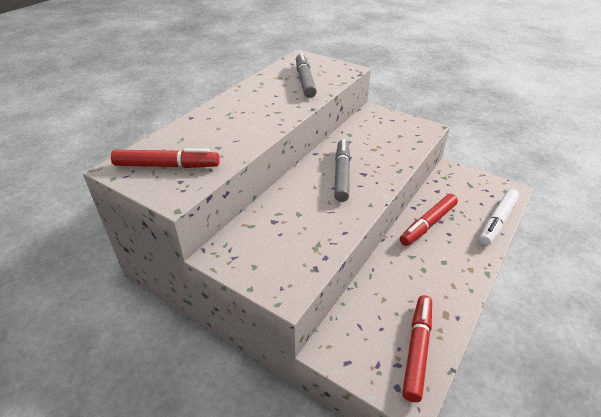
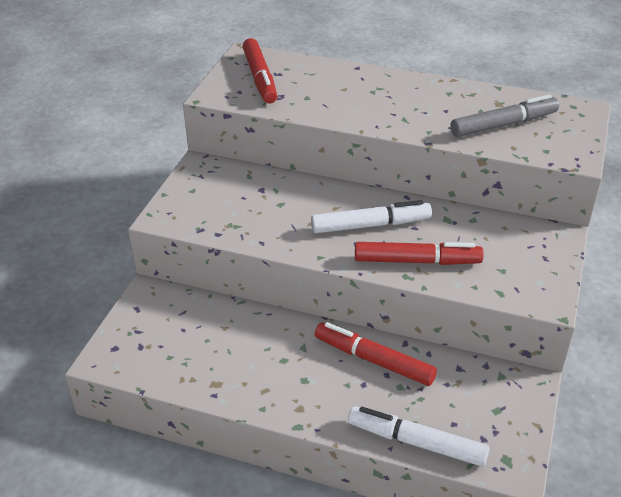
camera: 75 degrees right, 0 degrees up
grey marker [334,139,351,202] -> white marker [311,200,432,233]
red marker [402,295,432,402] -> red marker moved to [355,242,484,265]

